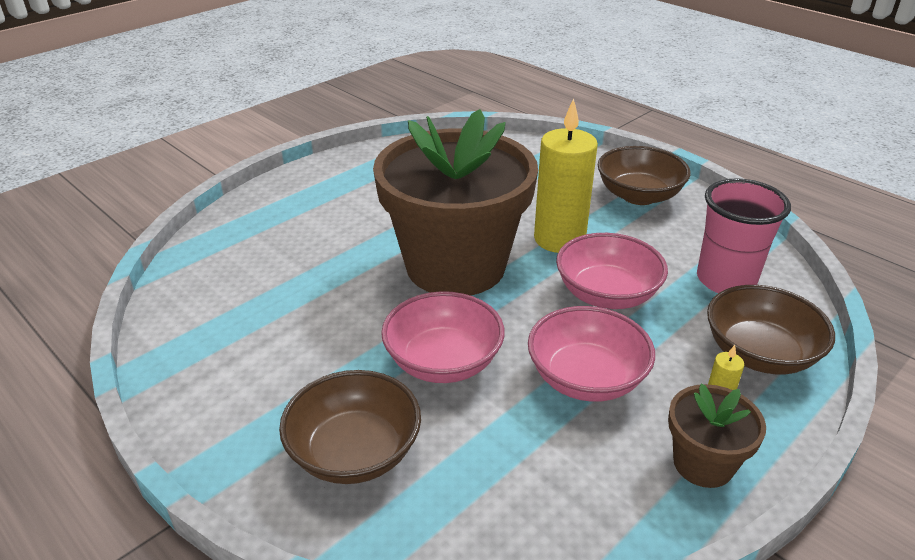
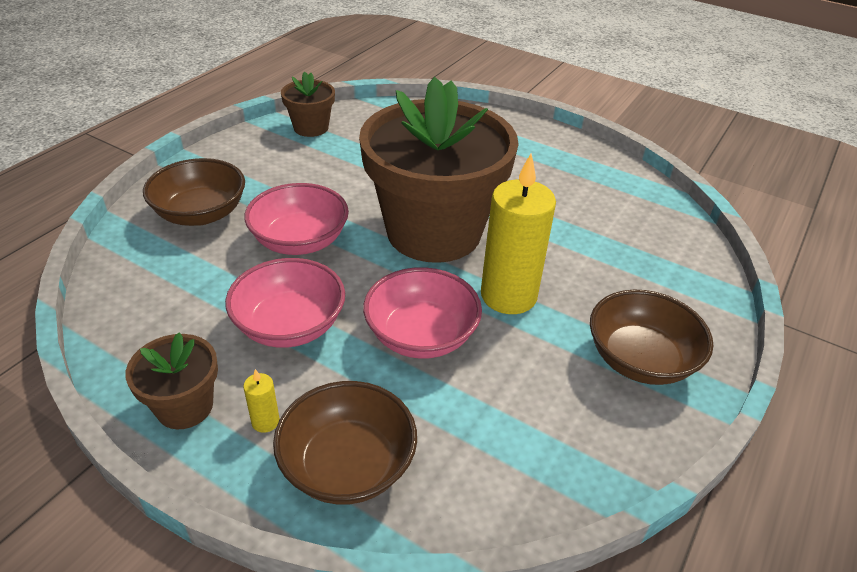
camera: 75 degrees right, 5 degrees up
pink cup [697,178,791,293] -> none
none -> brown flower pot [281,71,335,137]

